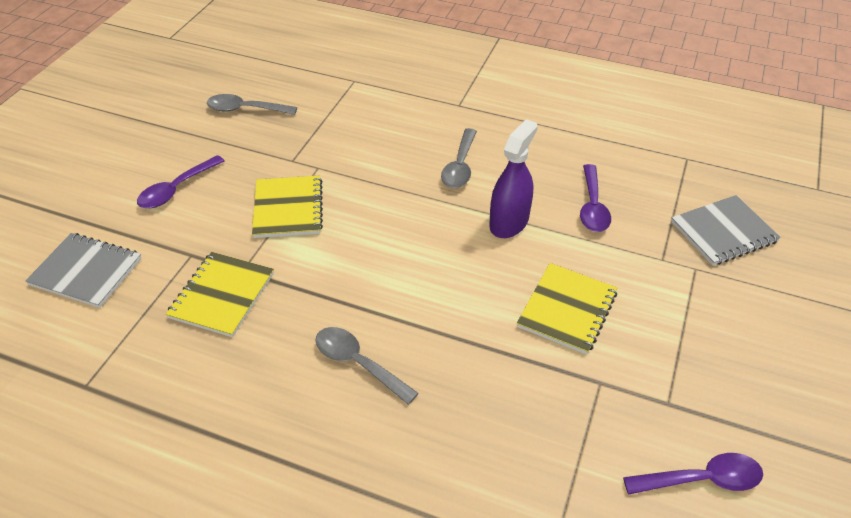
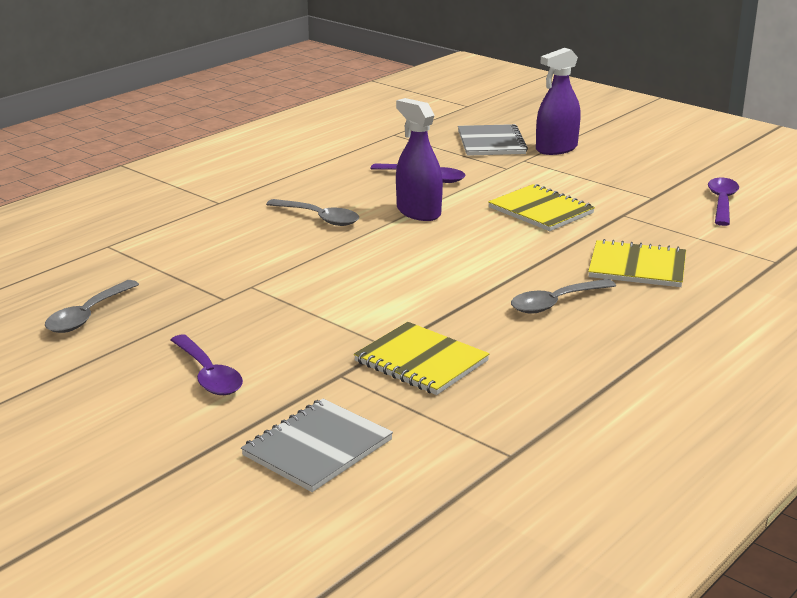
camera: 70 degrees left, 20 degrees down
yellow notebook [252,176,323,238] -> yellow notebook moved to [588,239,686,287]
none -> purple spray bottle [536,48,581,155]

